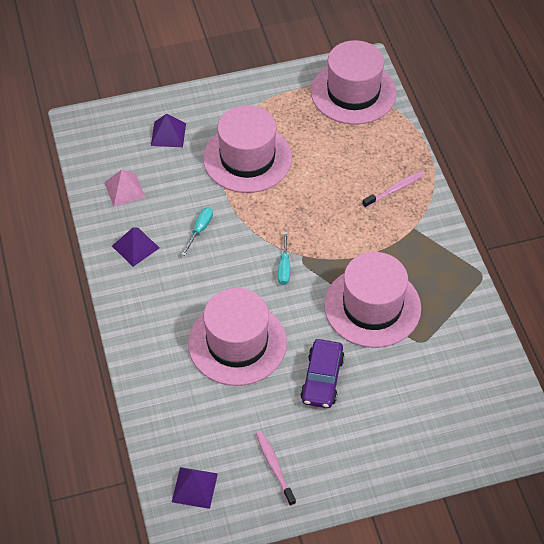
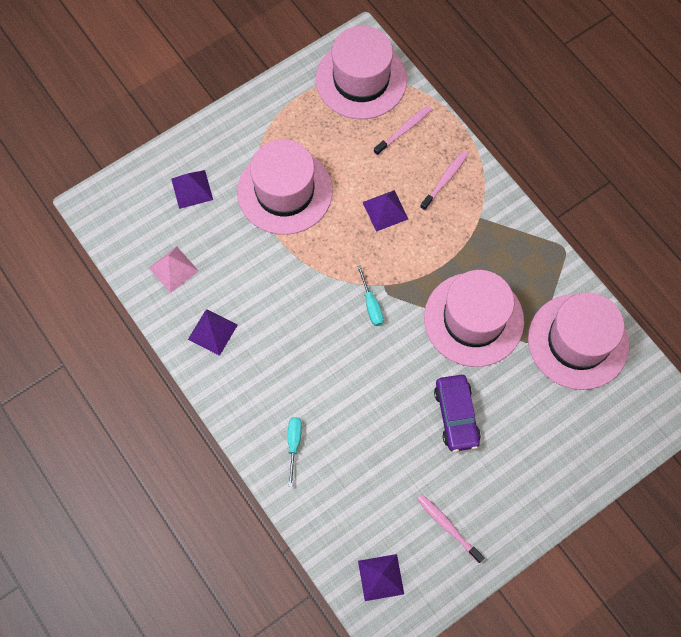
camera: 20 degrees left, 15 degrees up
turquoise screwdriver [181,207,213,256] -> turquoise screwdriver moved to [288,417,302,487]
pink hat [188,288,287,386] -> pink hat moved to [528,292,629,390]
none -> purple pyramid [362,190,408,232]
none -> pink toothbrush [374,105,432,156]

